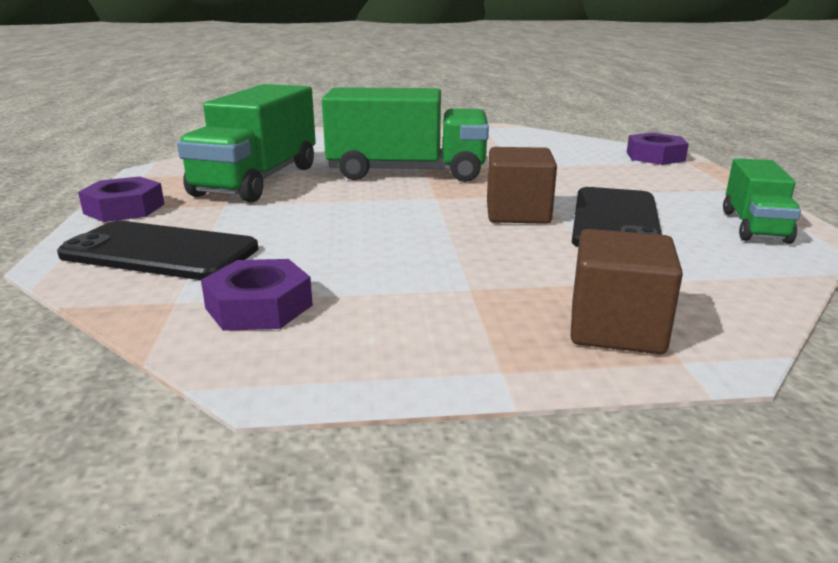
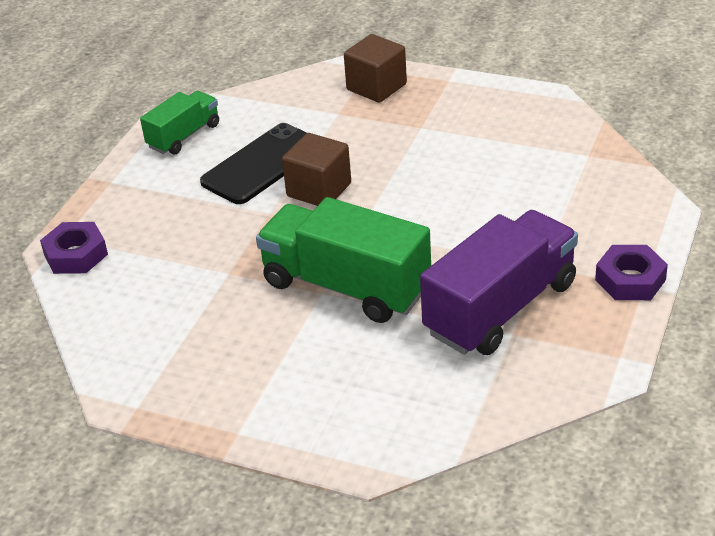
camera: 150 degrees left, 15 degrees up
black phone [57,221,258,280] -> none
green truck [177,84,316,203] -> purple truck [420,210,578,355]
purple nut [201,259,313,331] -> none

